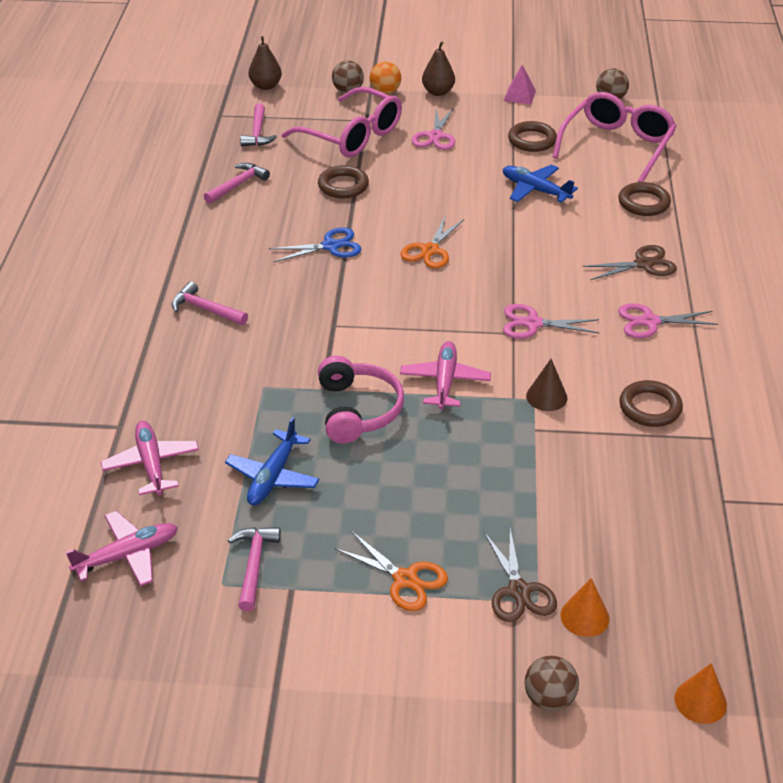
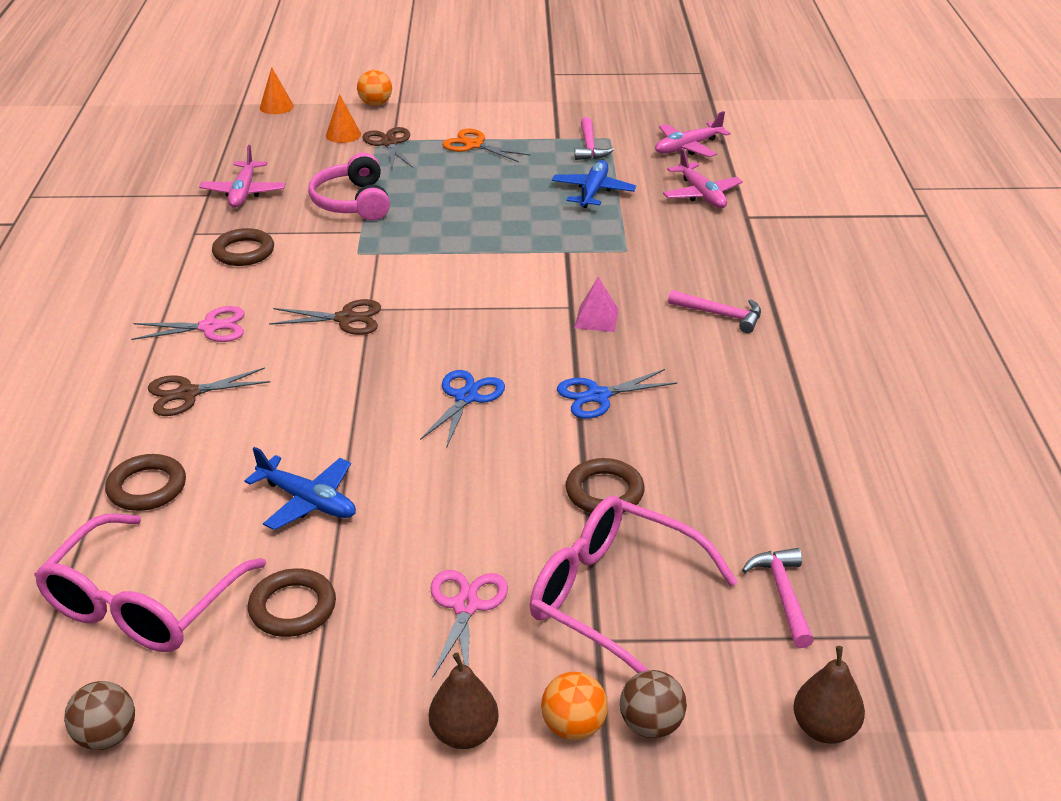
camera: 175 degrees right, 5 degrees down
pink hammer [204,163,270,204] -> none
pink headphones [318,356,404,443] -> pink headphones moved to [308,153,390,220]
orange scissors [400,215,464,269] -> blue scissors [420,370,505,446]
pink plane [400,341,491,409] -> pink plane moved to [199,145,285,208]
pink scissors [503,304,599,339] -> brown scissors [269,299,381,335]
pink pyramid [504,65,536,105] -> pink pyramid moved to [574,277,619,332]
brown ball [525,656,579,711] -> orange ball [357,70,392,106]
brown cone [526,359,568,411] -> none

